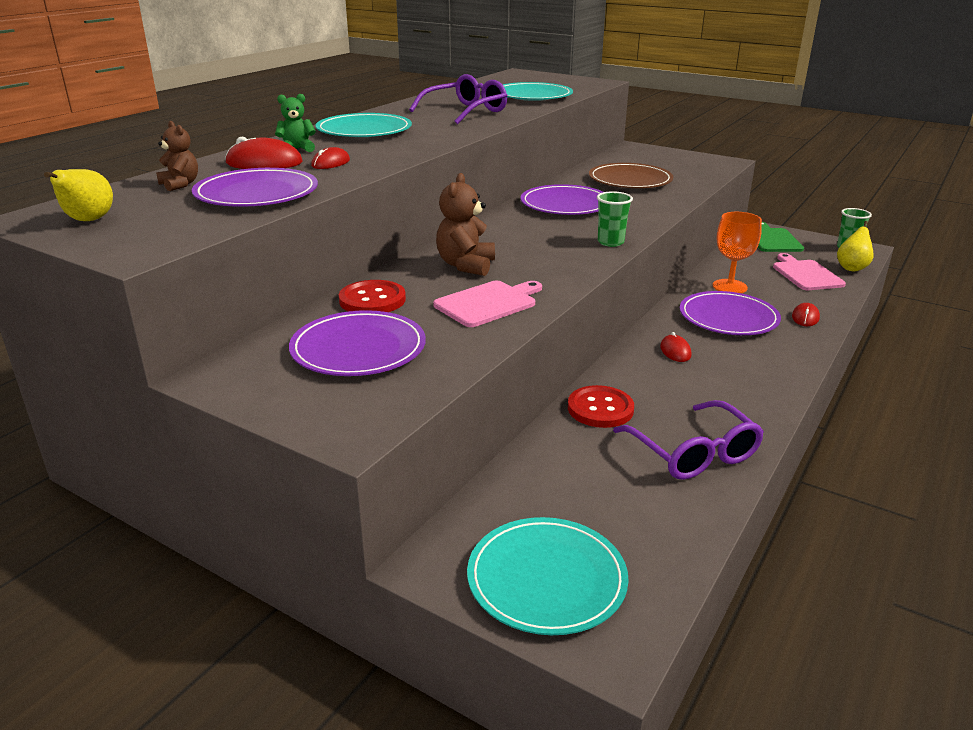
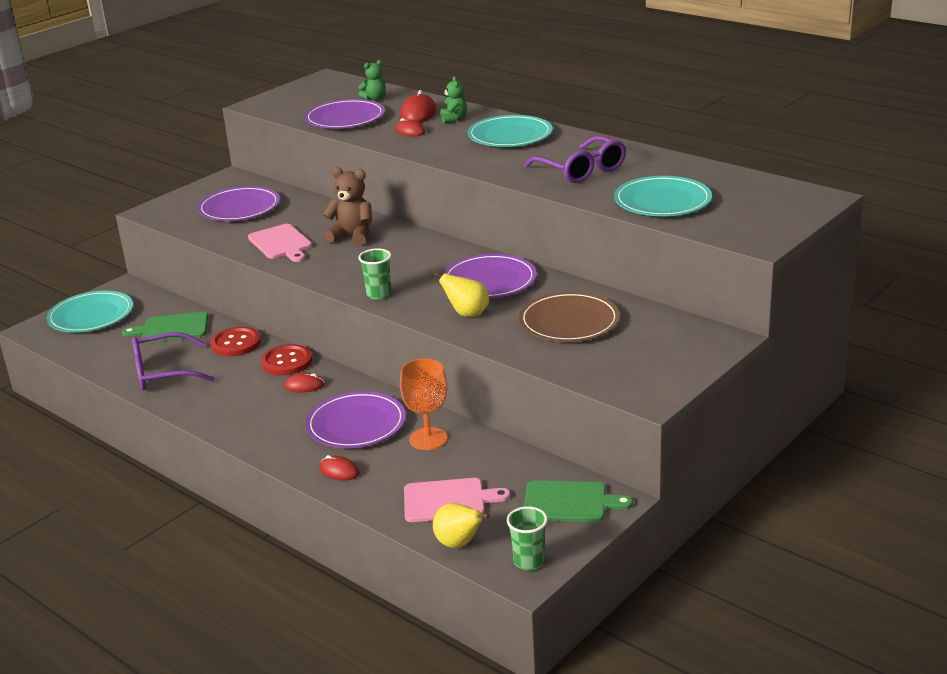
camera: 100 degrees right, 0 degrees up
yellow pear [44,169,113,221] -> yellow pear moved to [431,271,489,317]
brown teddy bear [156,121,198,191] -> green teddy bear [358,60,386,100]
red button [339,280,406,312] -> red button moved to [261,344,312,376]
none -> green cutting board [122,312,208,343]

